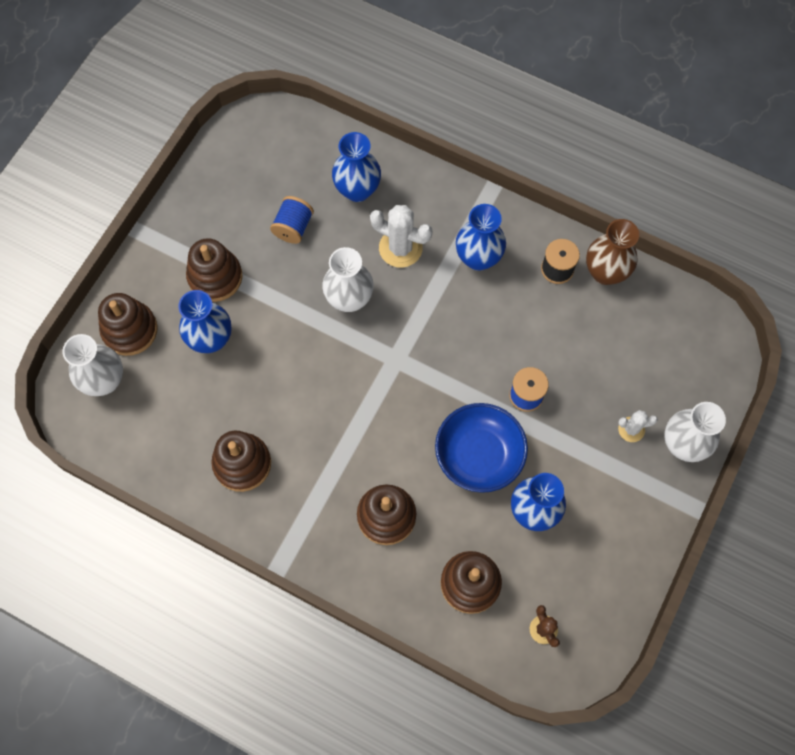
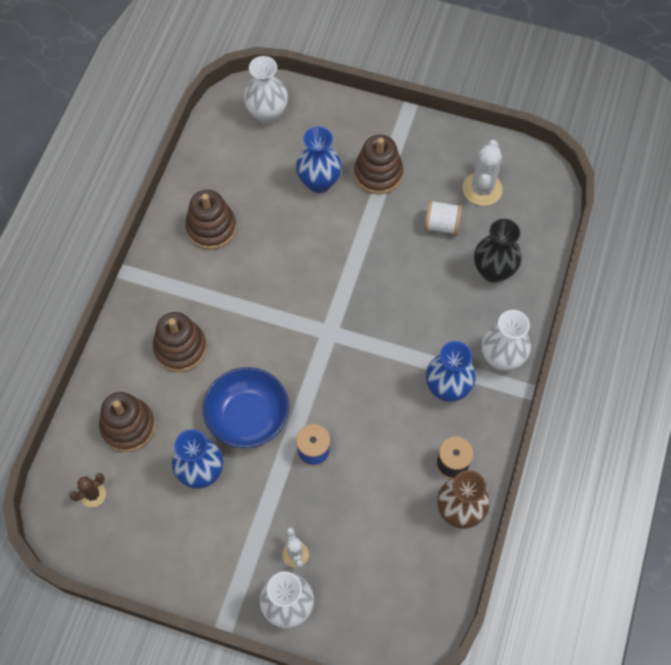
camera: 80 degrees right, 5 degrees down
brown stacking toy [98,293,157,356] -> none
blue spool [270,196,314,244] -> white spool [424,200,462,235]
white vase [322,247,374,312] -> white vase moved to [482,310,531,371]
blue vase [332,132,381,202] -> black vase [474,219,522,283]
white cactus [370,205,433,268] -> white cactus moved to [462,140,503,206]

